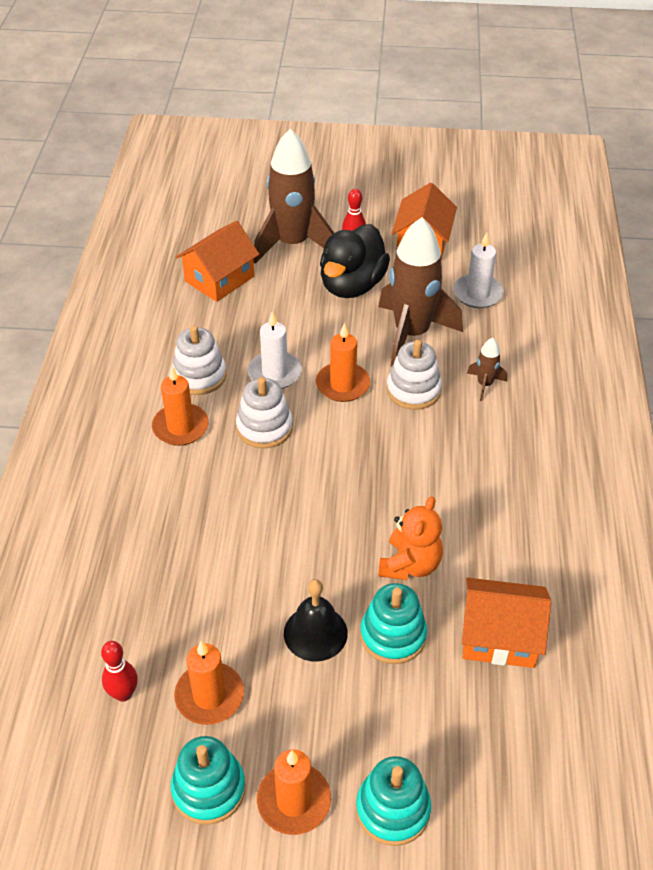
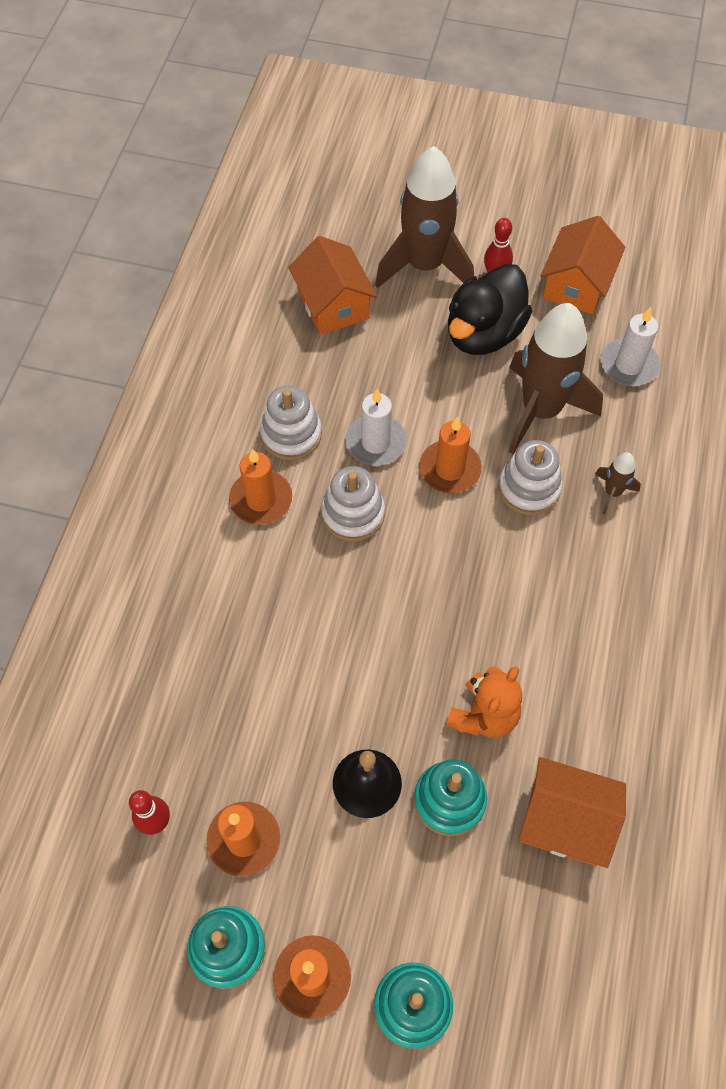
camera: 10 degrees right, 15 degrees up
orange house [176,221,259,302] -> orange house turned 75 degrees counterclockwise [288,236,377,335]

